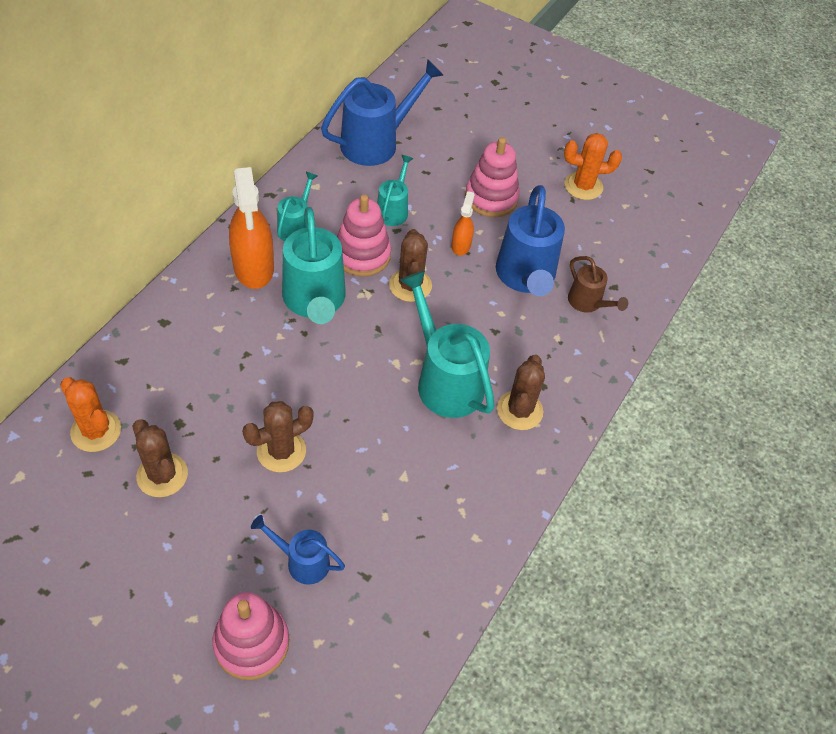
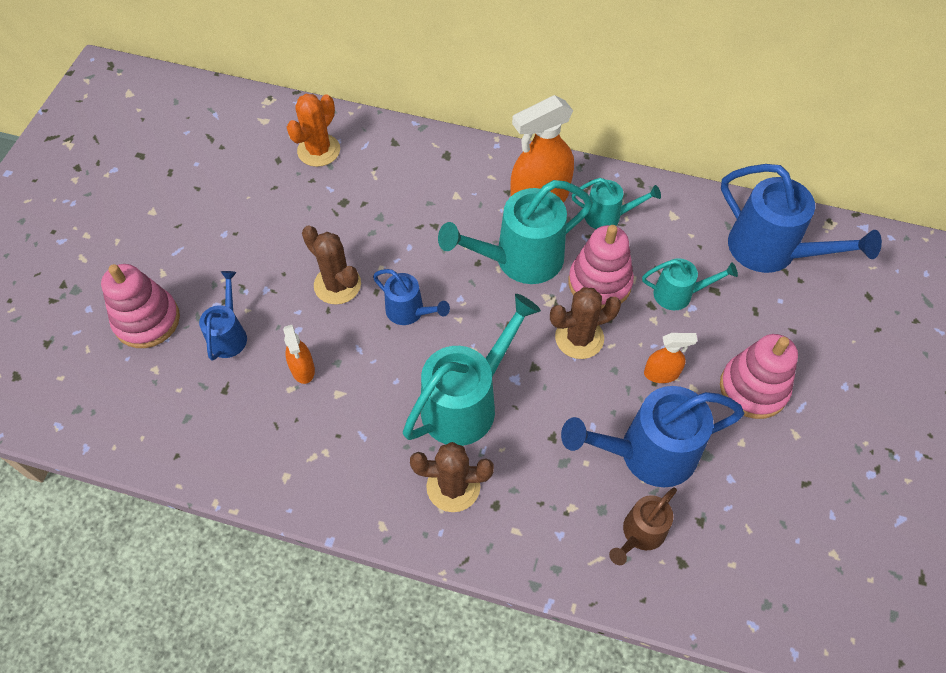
camera: 80 degrees right, 5 degrees up
brown cactus [133,419,188,497] -> none
orange cactus [564,133,622,200] -> none
none -> orange spray bottle [283,325,315,384]
none -> blue watering can [373,269,450,325]

